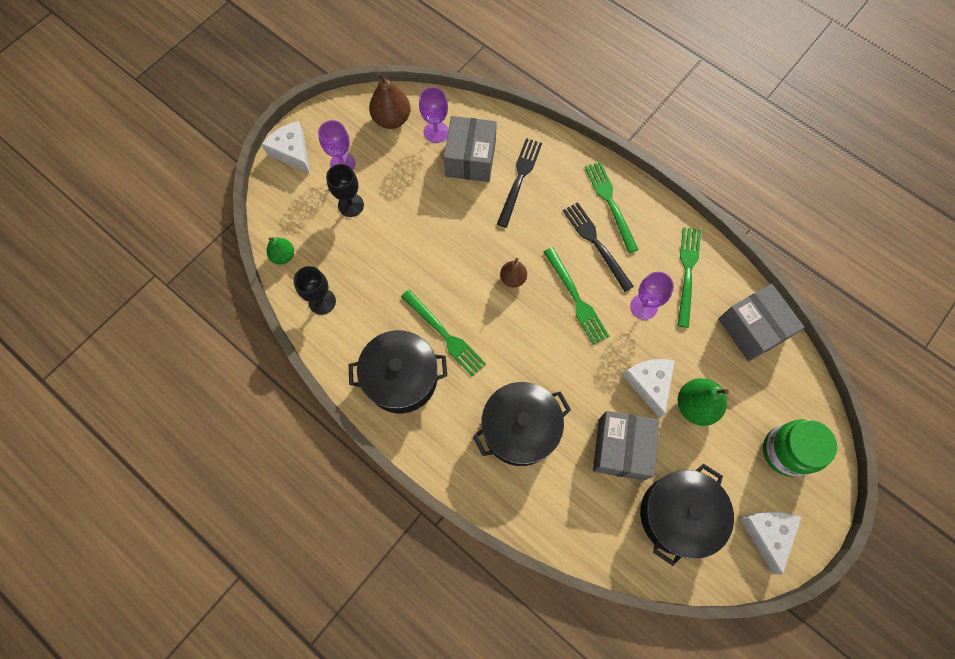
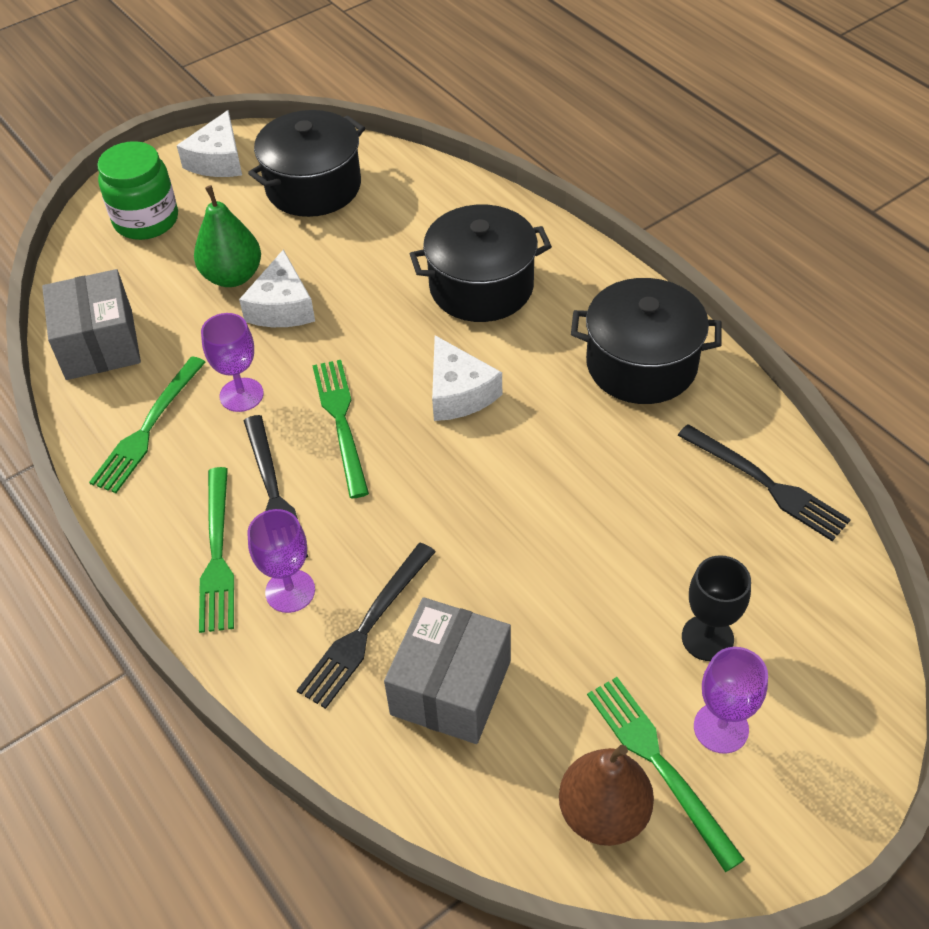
camera: 165 degrees left, 20 degrees down
white cheese [262,121,310,173] -> white cheese moved to [432,335,502,421]
green pear [267,237,294,264] -> none
black goblet [293,266,336,315] -> black fork [677,424,851,541]
green fork [401,290,486,377] -> green fork moved to [587,677,745,872]
purple goblet [419,87,448,143] -> purple goblet moved to [247,509,315,613]
brown pear [500,258,527,288] -> none
grey box [593,411,659,481] -> none

